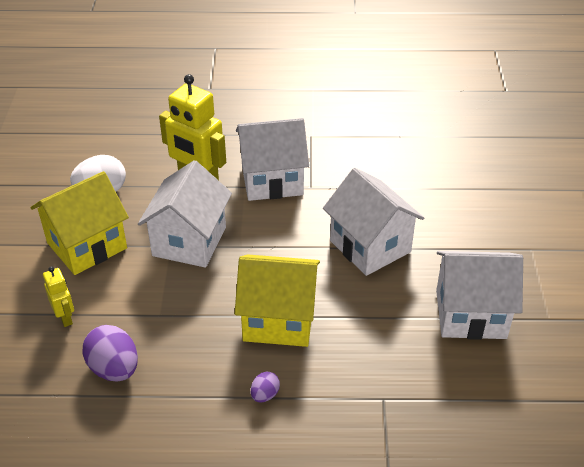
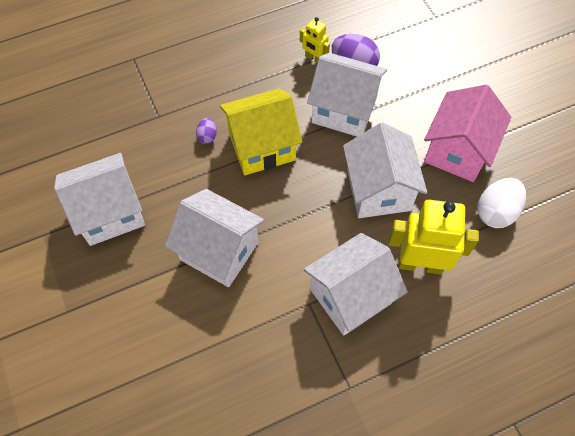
camera: 155 degrees right, 20 degrees up
yellow house [31,171,129,275] -> pink house [424,85,512,182]
yellow robot [43,266,74,327] -> yellow robot moved to [300,17,330,63]
purple egg [251,372,280,403] -> purple egg moved to [196,118,217,144]
none -> white house [307,53,387,137]

